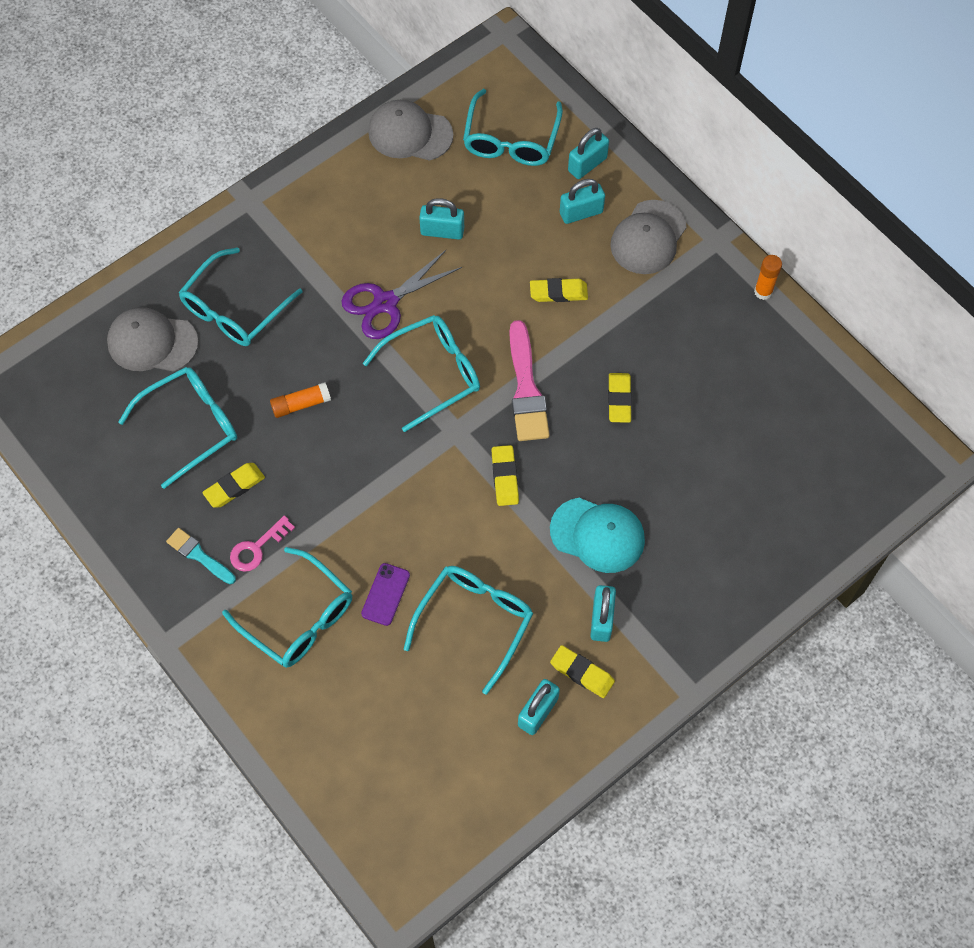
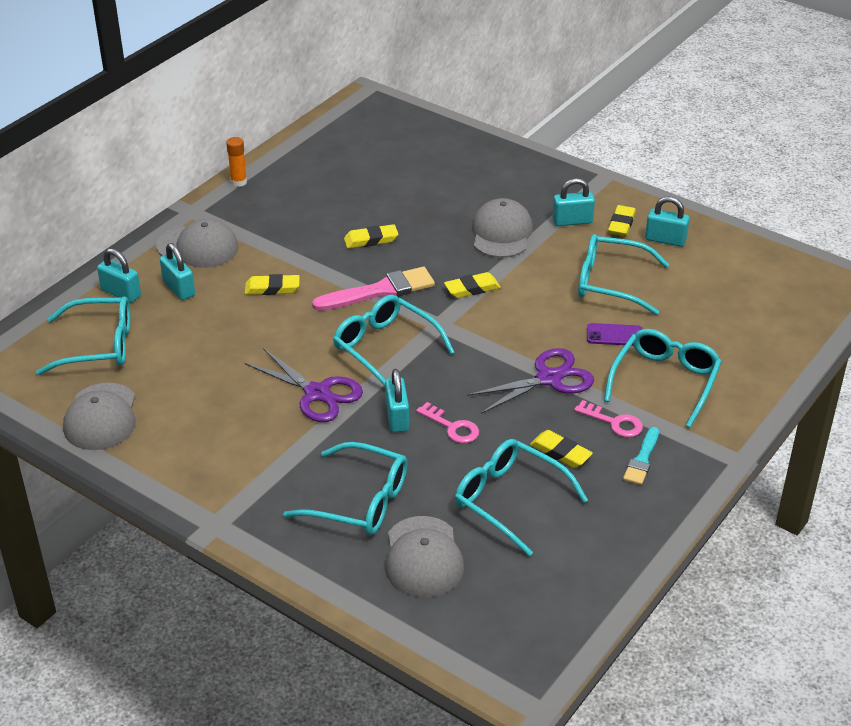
camera: 105 degrees left, 25 degrees down
orange glue stick [270,382,331,418] -> pink key [416,402,479,443]
turquoise padlock [419,198,464,240] -> turquoise padlock moved to [385,369,409,432]
yellow eraser [530,278,588,302] -> yellow eraser turned 75 degrees counterclockwise [244,274,300,295]
turquoise cap [550,498,645,573] -> grey cap [472,198,533,258]
none -> purple scissors [467,348,594,414]

